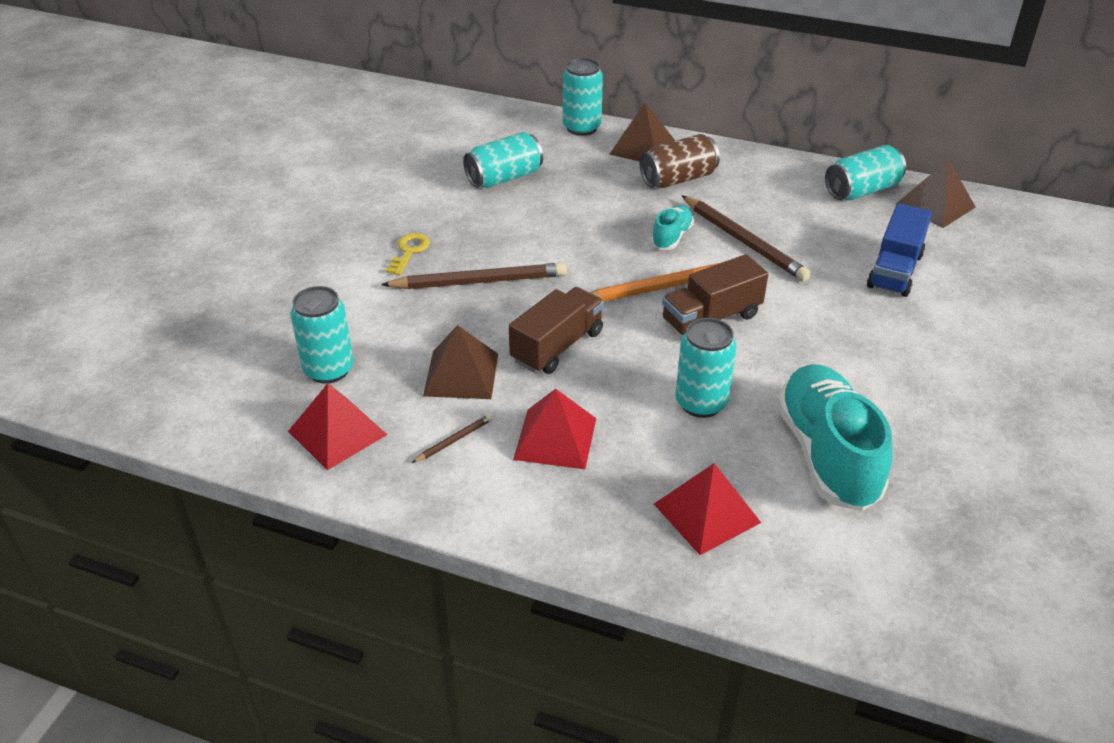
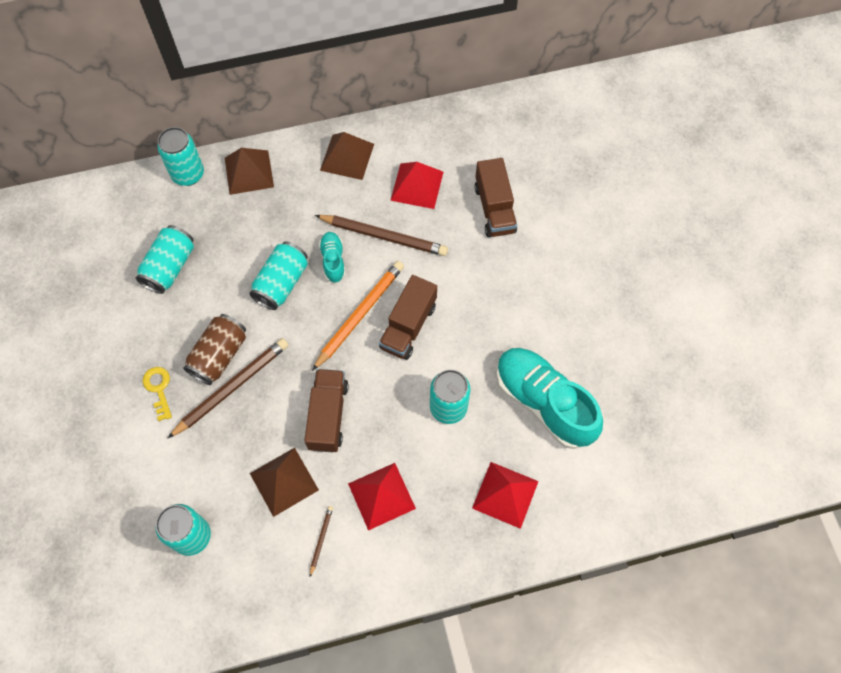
camera: 35 degrees left, 25 degrees up
red pyramid [288,383,387,470] -> red pyramid moved to [390,162,443,209]
brown can [639,134,720,188] -> brown can moved to [183,314,246,385]
turquoise can [825,145,906,200] -> turquoise can moved to [249,241,308,310]
blue truck [867,203,932,297] -> brown truck [475,158,517,237]
brown pyramid [896,159,976,228] -> brown pyramid moved to [320,132,374,180]

